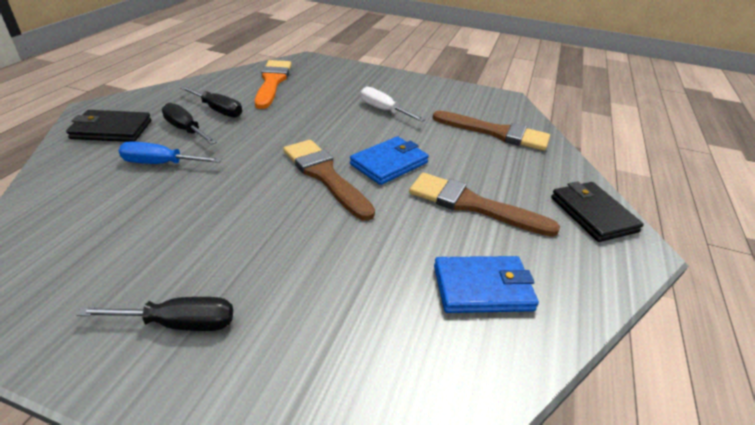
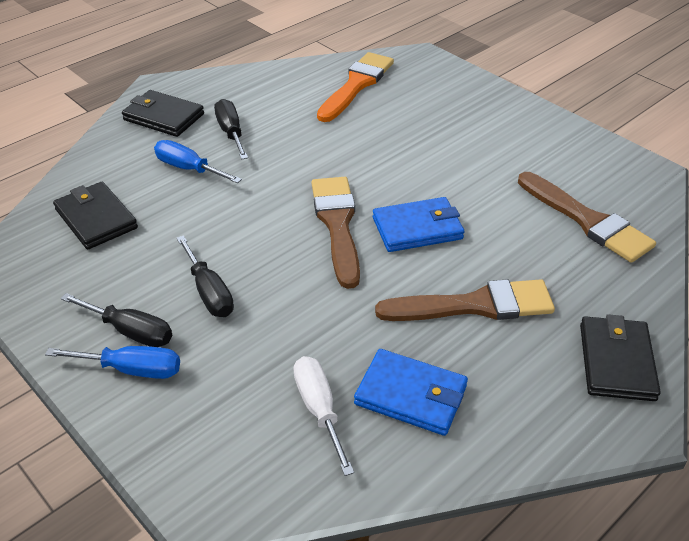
camera: 30 degrees right, 5 degrees up
black screwdriver [180,86,242,117] -> black screwdriver moved to [176,235,234,317]
white screwdriver [360,87,425,122] -> white screwdriver moved to [294,356,354,476]
brown brush [409,173,560,237] -> brown brush turned 120 degrees clockwise [375,279,555,321]
none -> blue screwdriver [45,346,180,379]
none -> black wallet [53,182,138,250]

